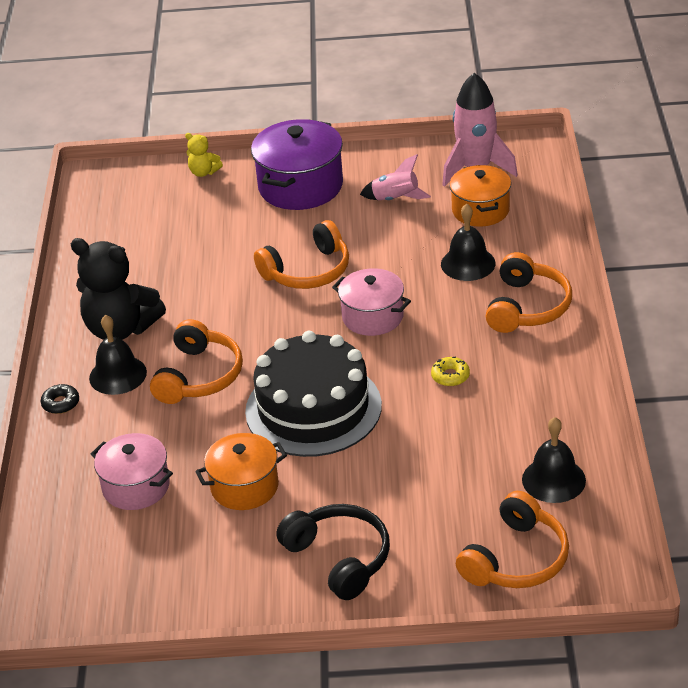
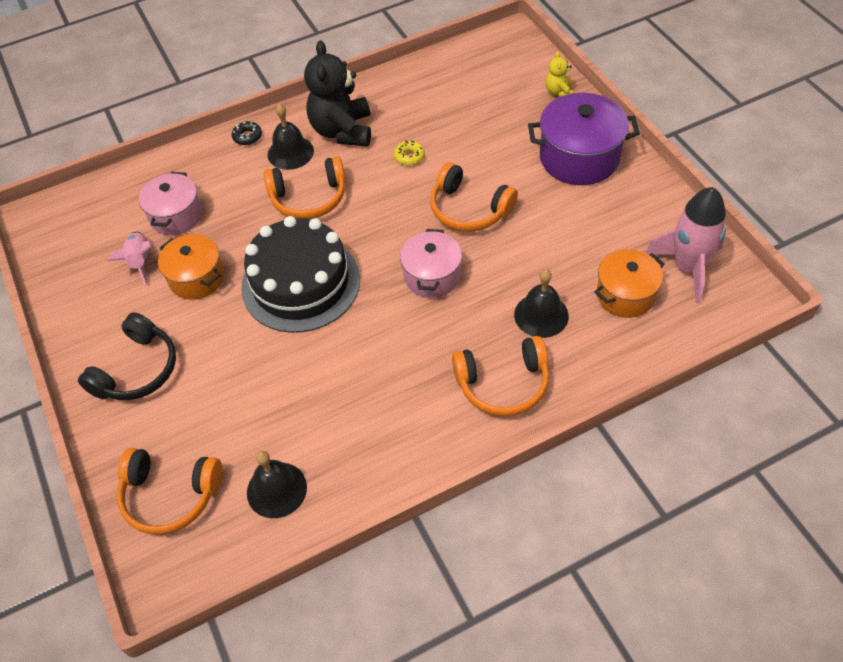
camera: 65 degrees right, 15 degrees up
pink rocket [360,154,431,200] -> pink rocket moved to [107,232,152,285]
yellow donut [431,356,470,386] -> yellow donut moved to [394,140,425,166]

